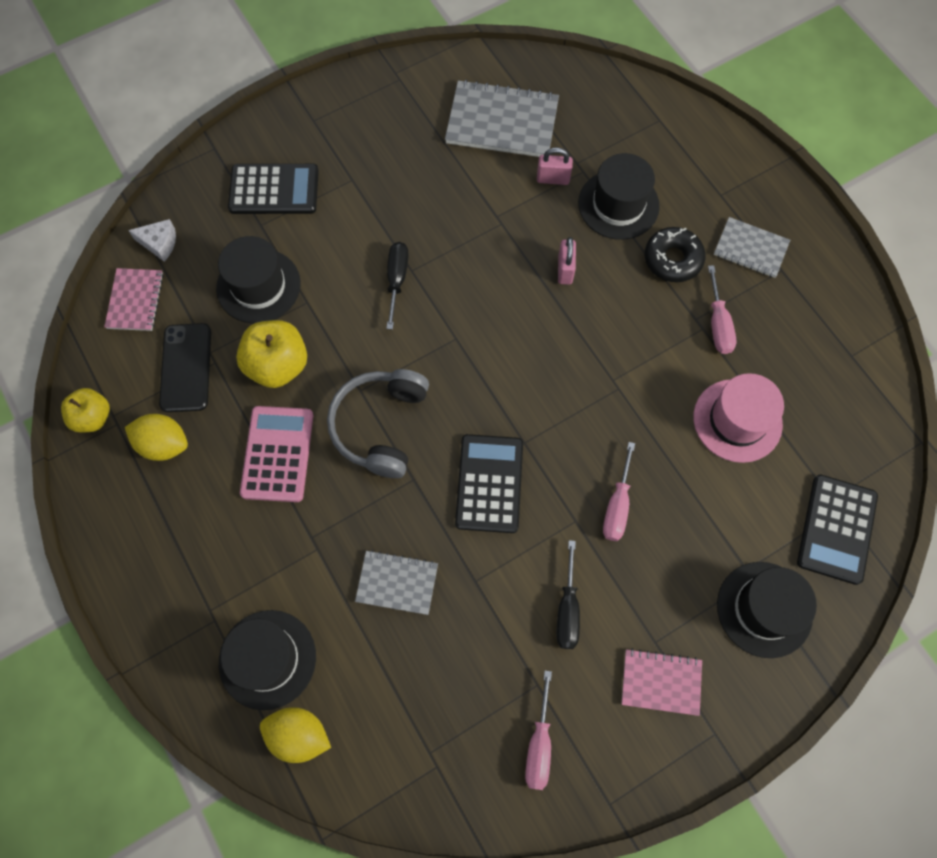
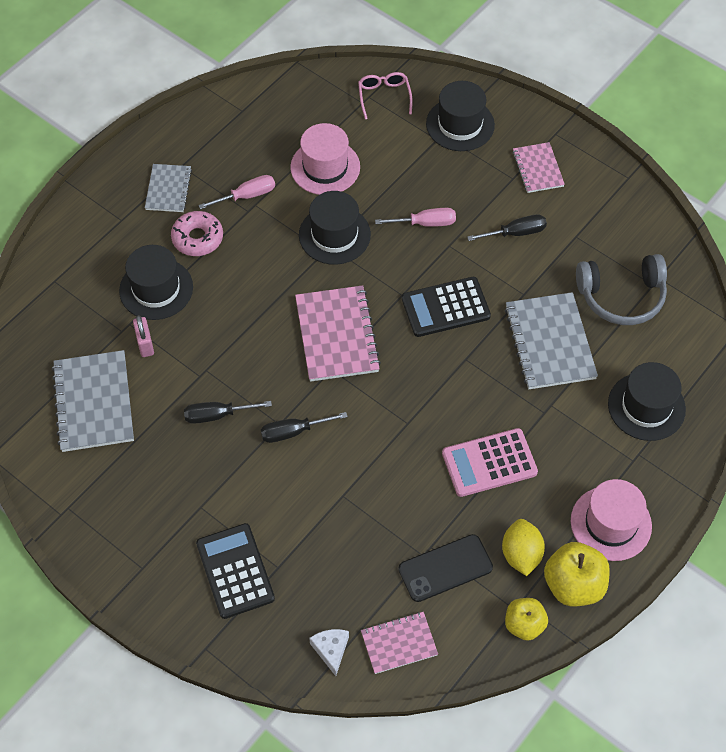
camera: 110 degrees left, 10 degrees down
black hat [216,236,301,324] -> black hat moved to [299,191,371,265]
yellow apple [236,320,307,388] -> yellow apple moved to [544,542,610,606]
yellow lemon [260,707,331,763] -> none
grey headphones [327,369,429,478] -> grey headphones moved to [576,254,667,325]
grey notebook [355,550,438,615] -> grey notebook [505,292,598,389], size x1.69
pink screwdriver [525,671,552,790] -> none
pink padlock [558,237,576,285] -> none
black donut [645,227,706,282] -> pink donut [171,211,223,256]
black calculator [797,475,878,585] -> pink glasses [358,72,413,119]
none -> black screwdriver [184,401,272,424]
none -> pink notebook [295,285,381,382]
none -> pink hat [571,479,652,561]

